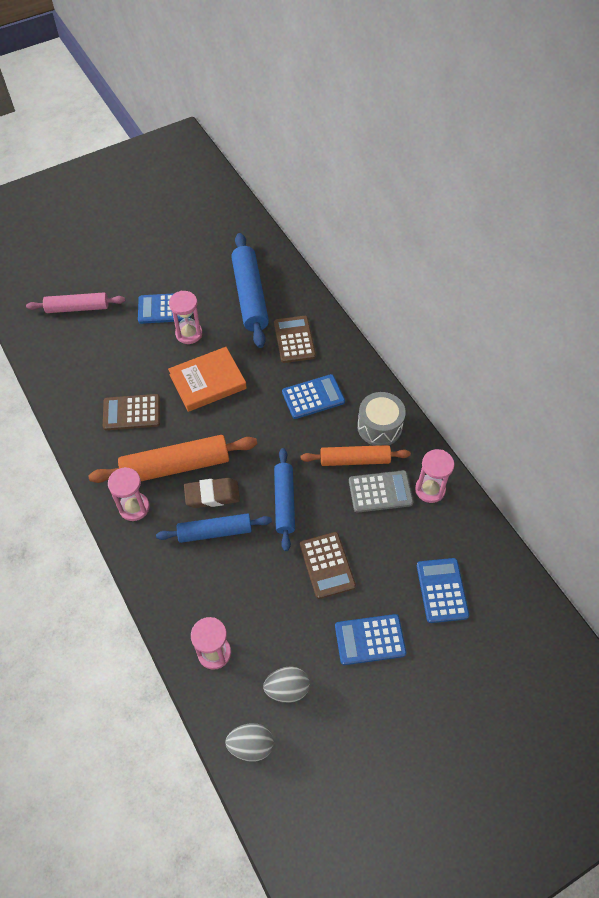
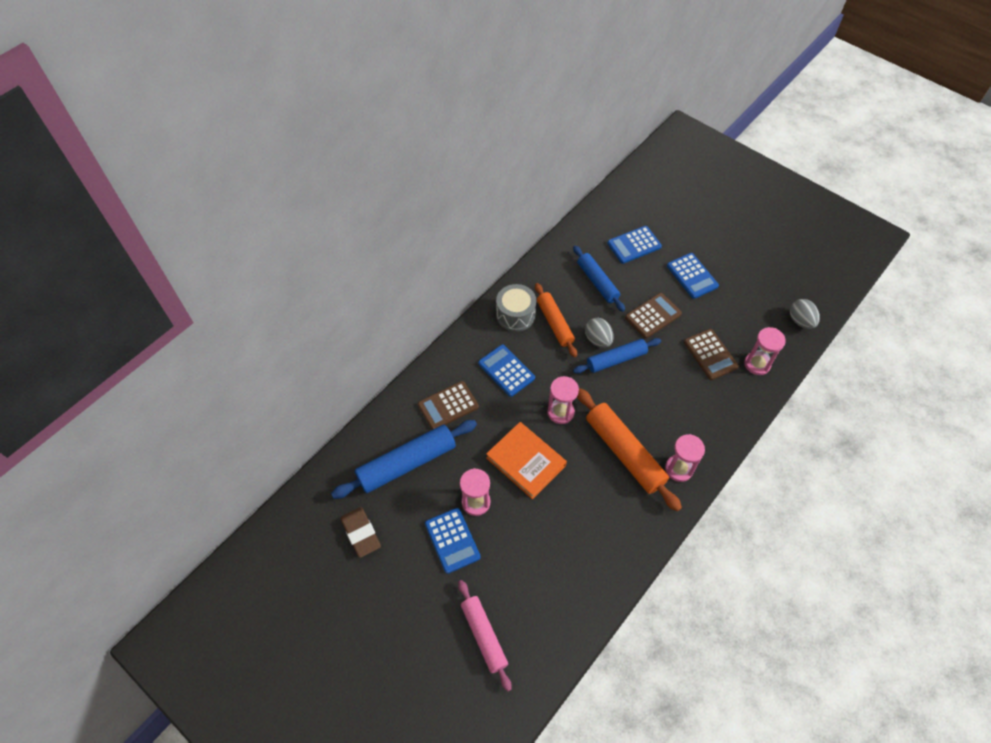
camera: 110 degrees left, 0 degrees up
brown calculator [103,394,160,430] -> brown calculator moved to [684,329,739,380]
blue rolling pin [156,513,272,543] -> blue rolling pin moved to [573,246,625,312]
brown eraser [184,478,240,508] -> brown eraser moved to [340,507,381,558]
grey egg [263,666,310,703] -> grey egg moved to [585,318,614,348]
grey calculator [349,470,413,513] -> none
pink hourglass [415,449,454,503] -> pink hourglass moved to [547,376,579,424]

